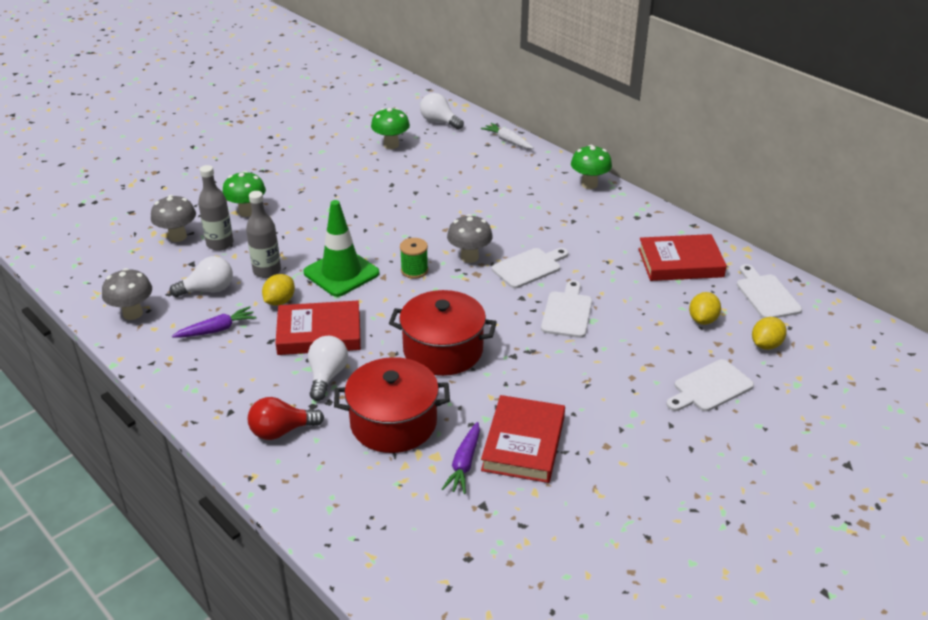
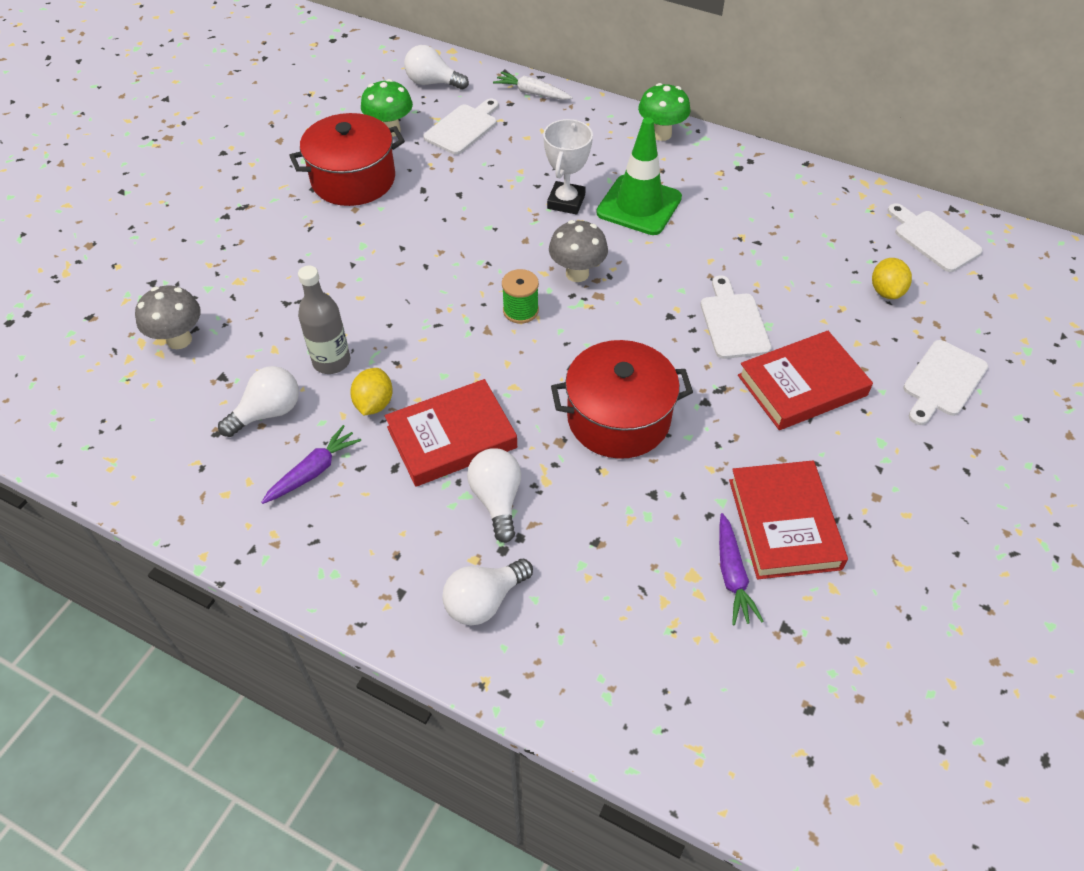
camera: 20 degrees left, 15 degrees up
grey mushroom [102,268,152,320] -> none
grey bottle [198,165,233,251] -> none
green mushroom [222,171,266,217] -> none
red light bulb [248,397,324,440] -> white light bulb [442,559,533,626]
green traffic cone [304,200,379,297] -> green traffic cone moved to [596,117,682,235]
red pot [334,357,450,453] -> red pot moved to [289,113,405,206]
white cutting board [492,248,568,288] -> white cutting board moved to [423,99,499,155]
red book [638,234,727,281] -> red book moved to [738,331,873,430]
yellow lemon [752,317,787,350] -> none
none -> white trophy [543,119,593,215]

